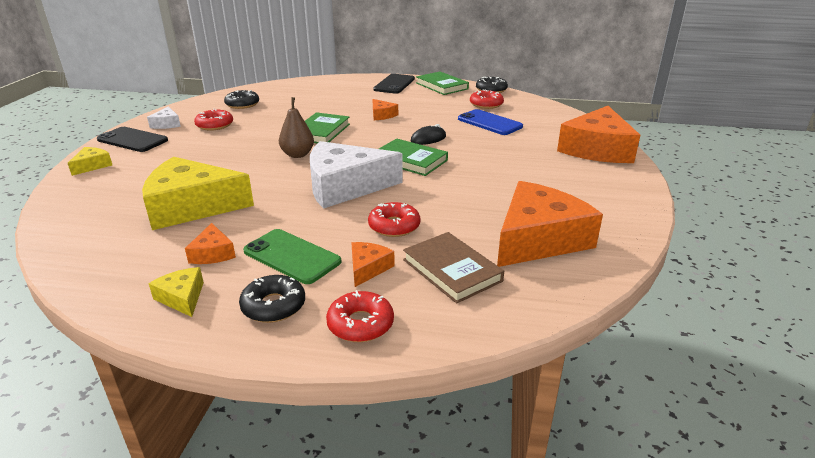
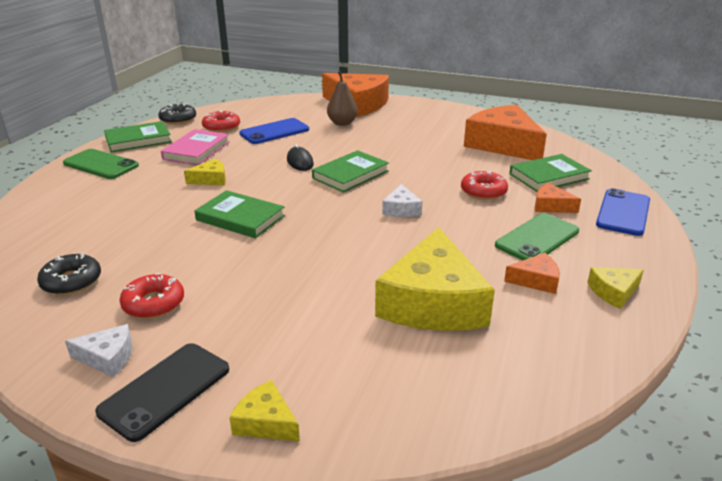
camera: 80 degrees left, 0 degrees up
black donut [239,275,305,323] -> none
brown pear [279,97,314,158] -> brown pear moved to [327,71,358,126]
white cheese [310,141,403,209] -> white cheese [382,184,422,217], size x0.44
red donut [326,290,394,342] -> blue phone [596,188,650,236]
orange cheese [372,99,398,120] -> yellow cheese [184,158,226,185]
black phone [373,74,415,94] -> green phone [63,149,139,179]
brown book [403,232,504,304] -> green book [509,154,592,192]
none -> pink book [161,129,230,165]

